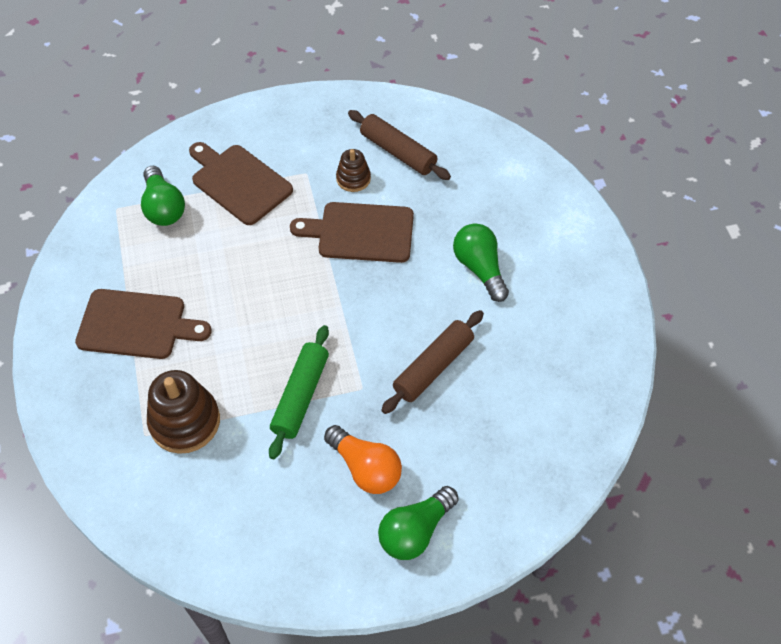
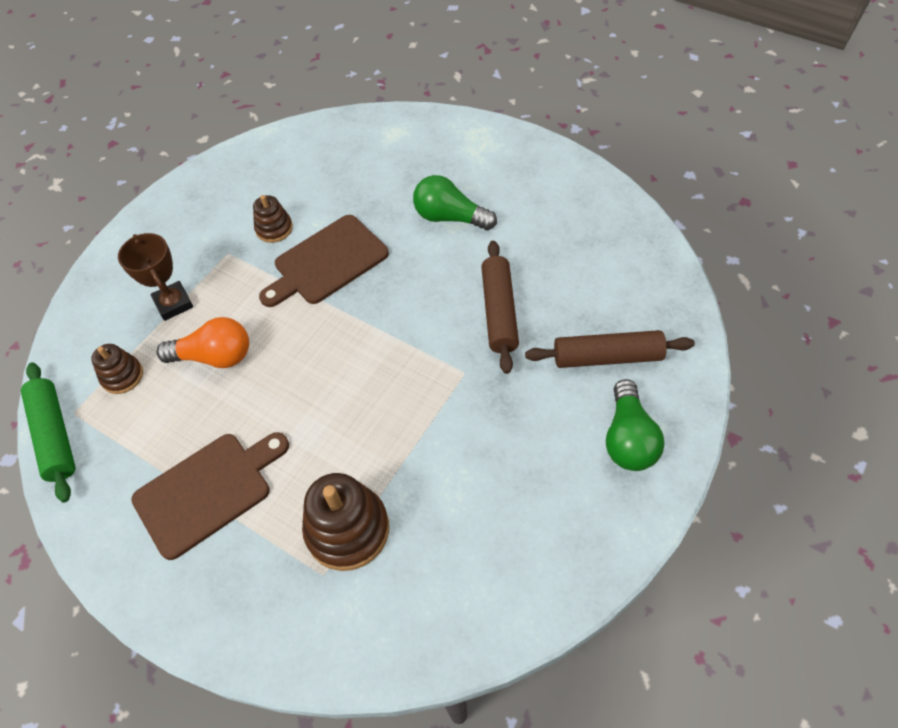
camera: 40 degrees left, 0 degrees up
green light bulb [141,166,185,226] -> brown stacking toy [91,344,143,394]
brown cutting board [189,142,293,225] -> brown trophy [118,233,193,321]
green rolling pin [269,325,329,459] -> green rolling pin moved to [21,362,76,503]
orange light bulb [324,425,402,494] -> orange light bulb moved to [156,317,249,368]
brown rolling pin [348,110,451,180] -> brown rolling pin moved to [525,330,695,368]

